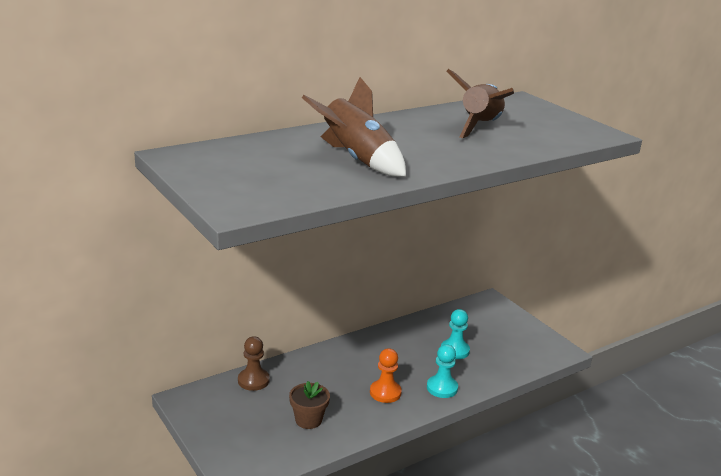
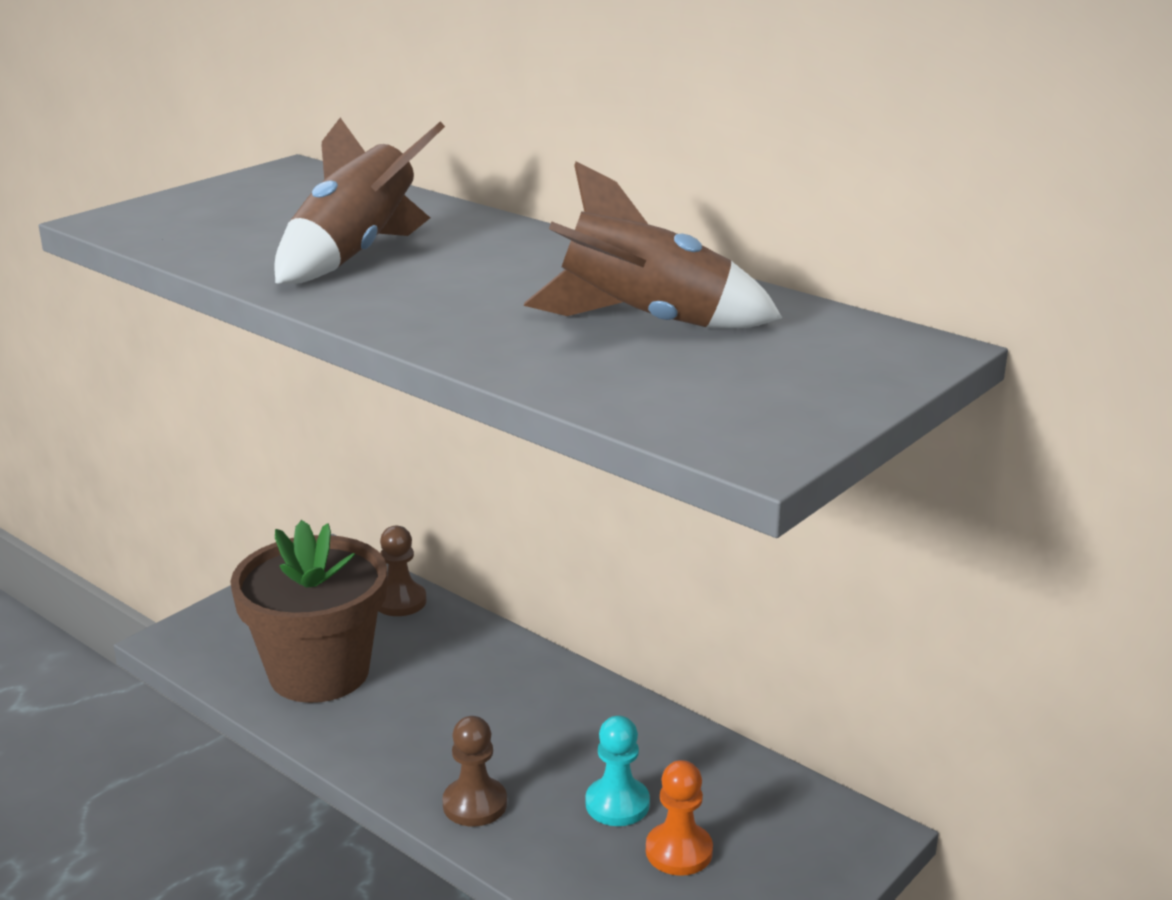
camera: 75 degrees right, 0 degrees up
brown flower pot [289,381,330,429] -> brown flower pot [230,520,387,703], size x2.19
orange pawn [370,348,402,403] -> orange pawn moved to [646,760,713,876]
turquoise pawn [427,344,458,398] -> brown pawn [442,716,507,826]

